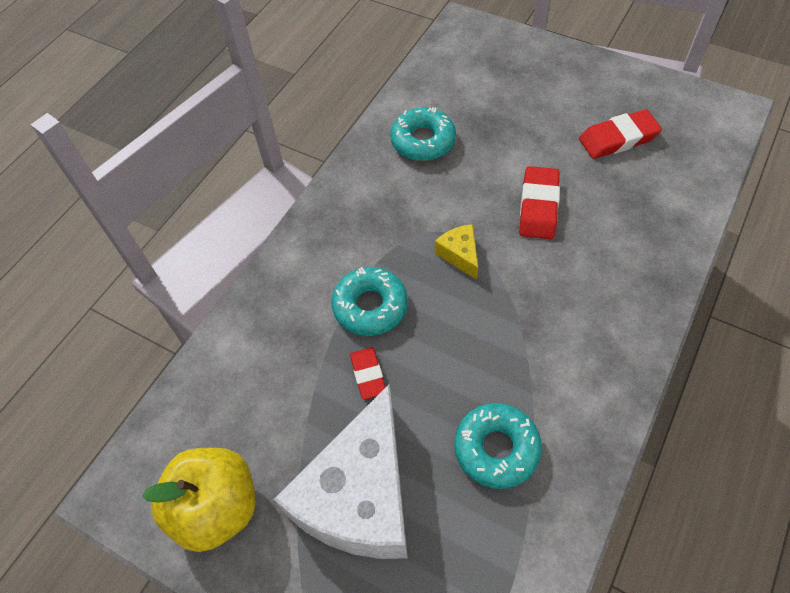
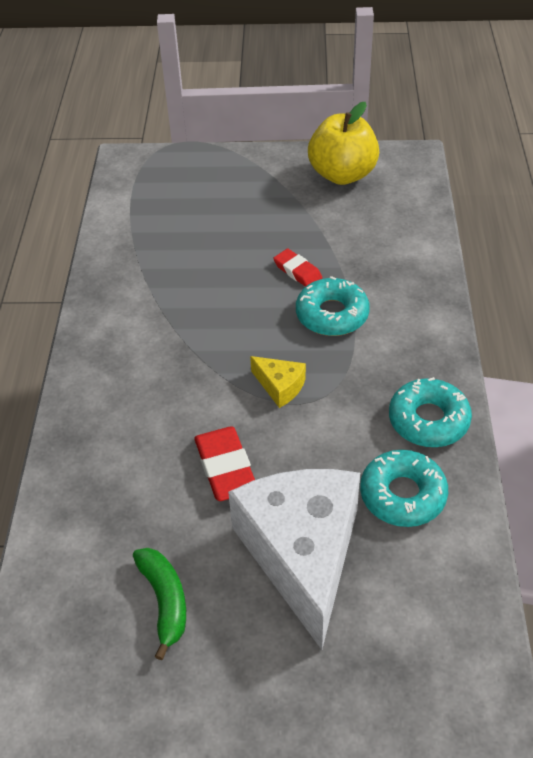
camera: 150 degrees right, 10 degrees down
white cheese [274,383,408,559] -> white cheese moved to [228,469,360,650]
turquoise donut [454,403,542,489] -> turquoise donut moved to [389,377,472,447]
red eraser [579,109,662,159] -> green banana [133,548,186,660]

